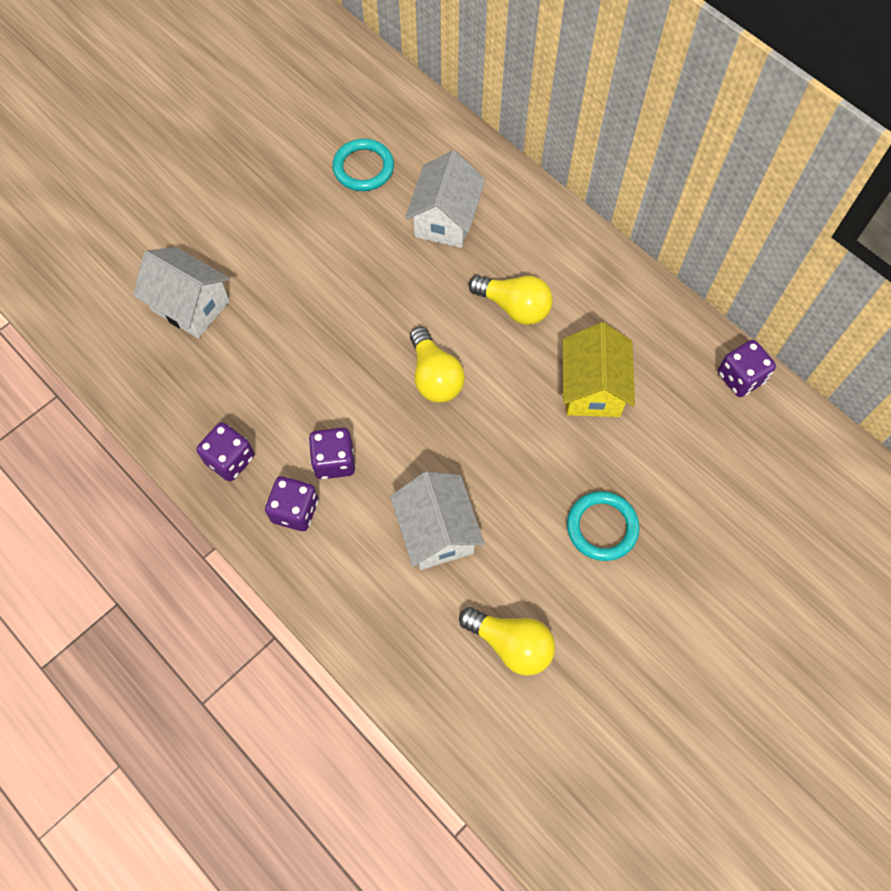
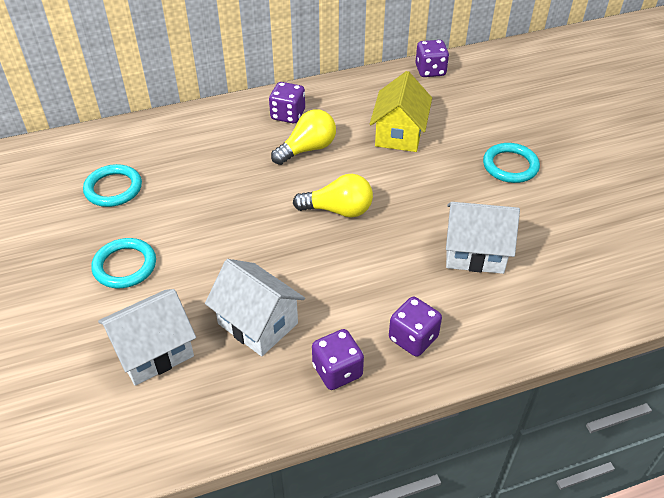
camera: 65 degrees left, 20 degrees down
purple dice [309,428,355,479] -> purple dice moved to [269,82,305,123]
white house [405,150,485,248] -> white house moved to [205,259,305,356]
yellow light bulb [459,607,555,676] -> none
yellow house [563,322,635,417] -> yellow house turned 75 degrees clockwise [370,71,432,152]
none -> turquoise ring [91,238,156,288]

